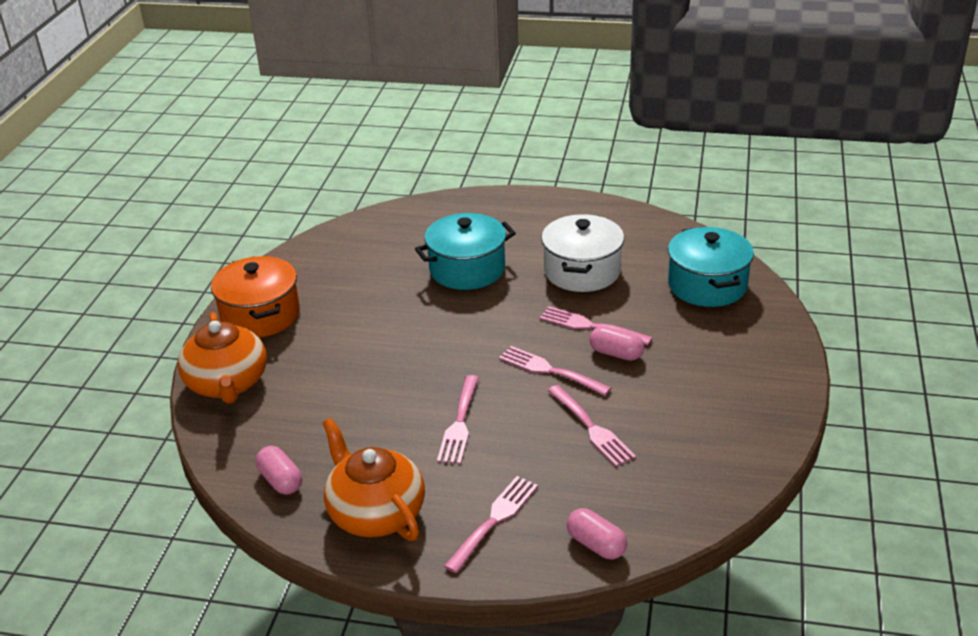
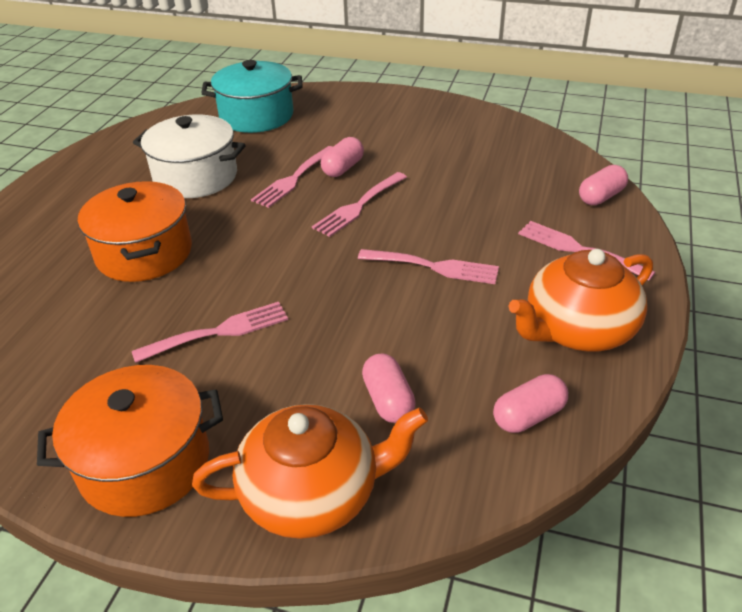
camera: 85 degrees left, 5 degrees up
turquoise pot [415,213,516,290] -> orange pot [78,181,192,282]
pink fork [547,385,636,467] -> pink fork moved to [132,302,288,363]
none -> pink capsule [362,353,416,423]

